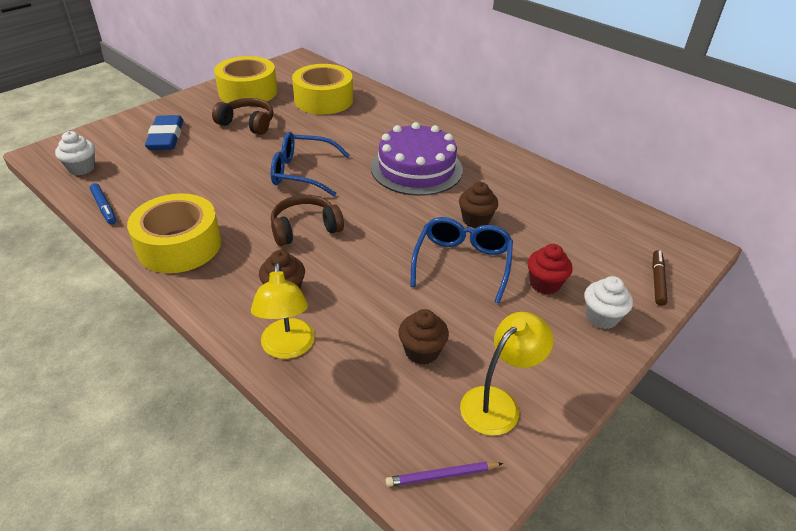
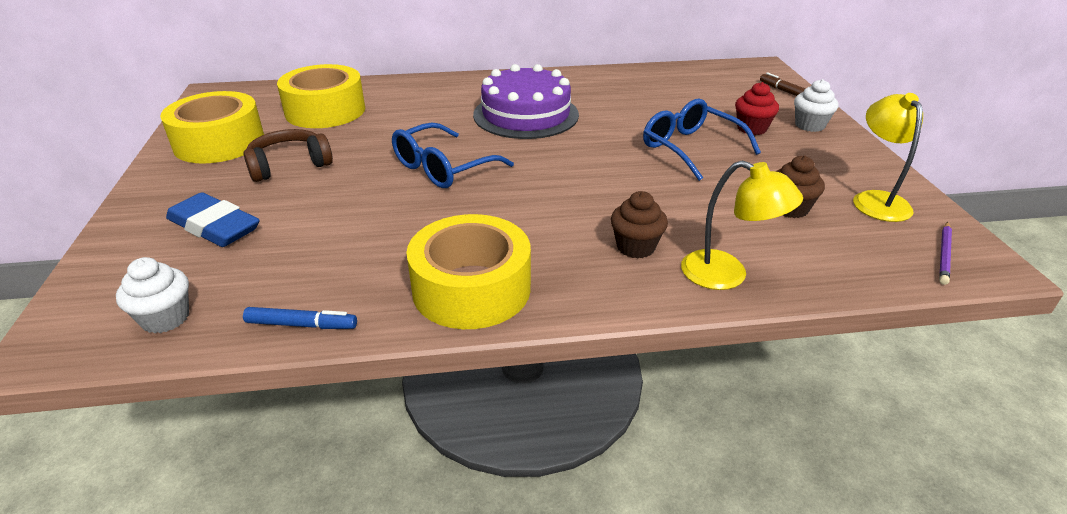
camera: 50 degrees left, 5 degrees down
brown headphones [271,195,344,246] -> none
brown cupcake [459,182,498,228] -> none

